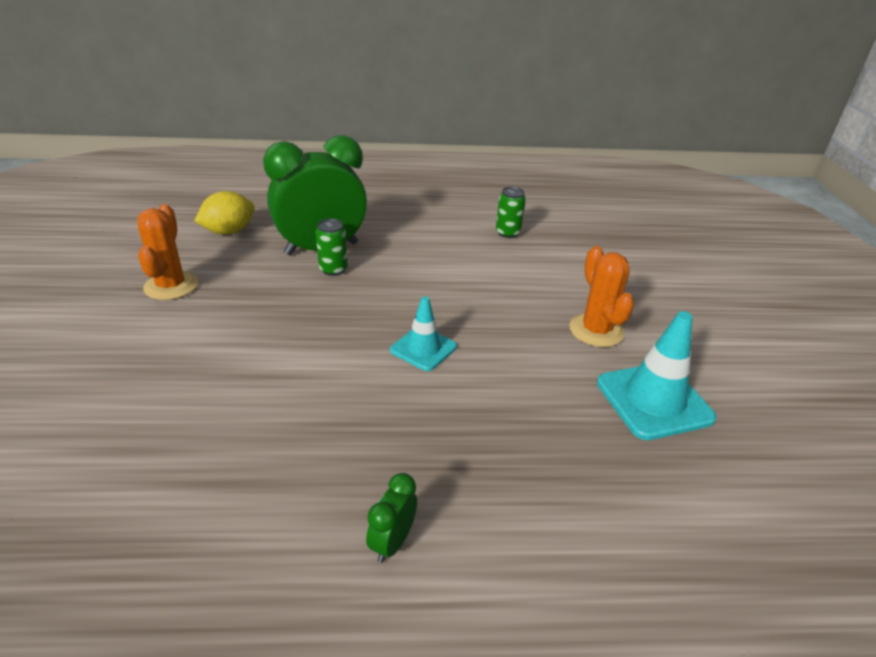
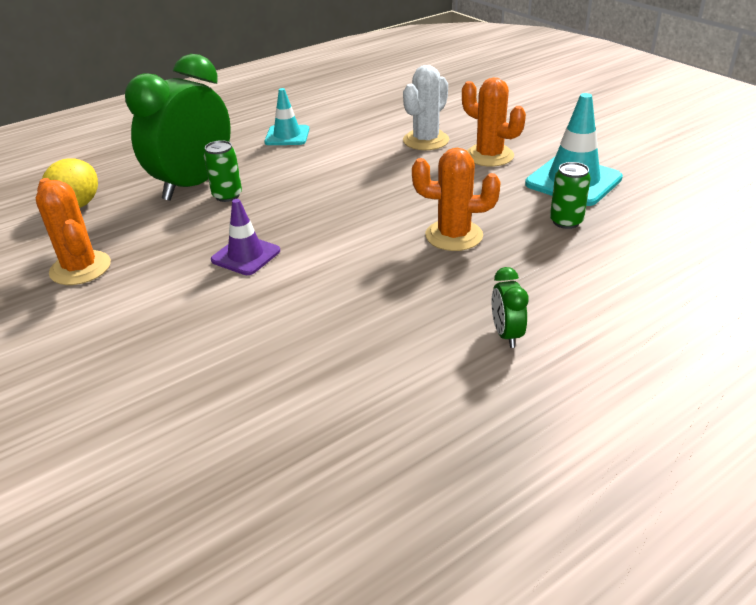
camera: 30 degrees left, 0 degrees up
turquoise traffic cone [390,296,457,371] -> turquoise traffic cone moved to [264,88,309,145]
green can [496,187,526,238] -> green can moved to [550,162,591,229]
none -> purple traffic cone [211,199,280,275]
none -> white cactus [403,65,449,150]
none -> orange cactus [412,148,500,251]

